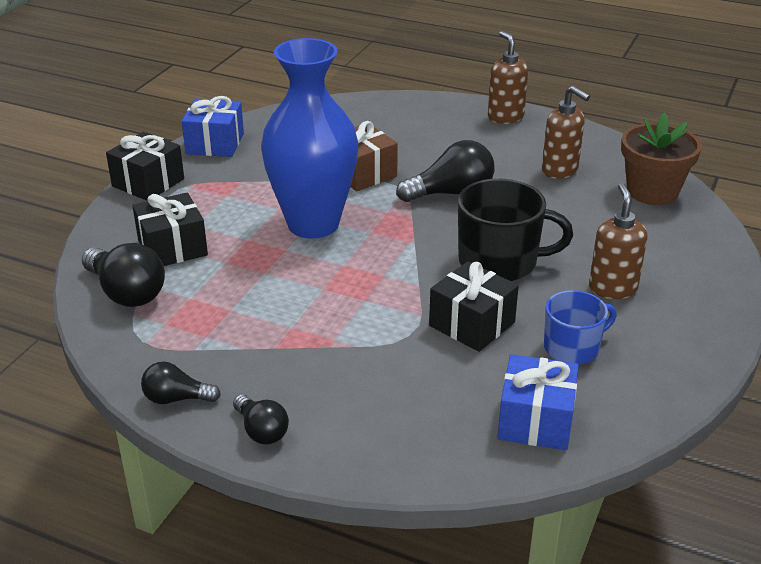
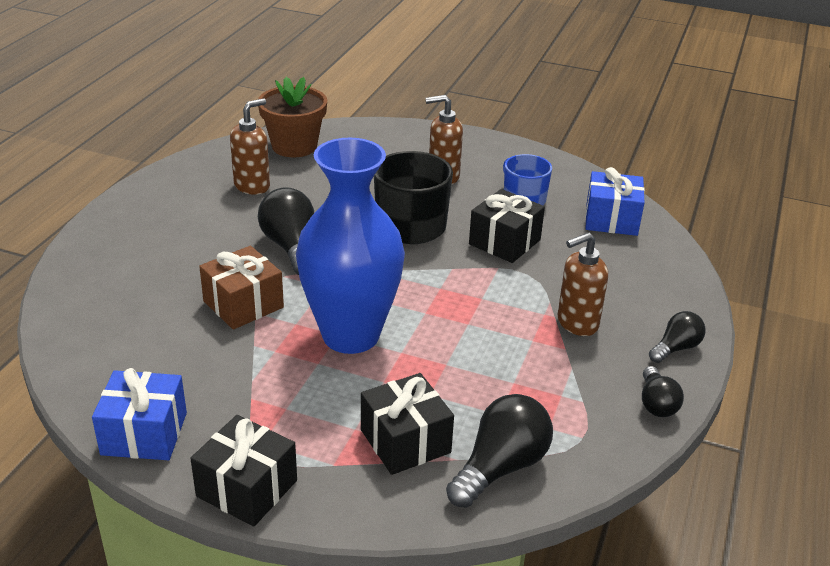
camera: 95 degrees left, 0 degrees up
brown soap dispenser [488,31,528,124] -> brown soap dispenser moved to [557,232,608,336]

